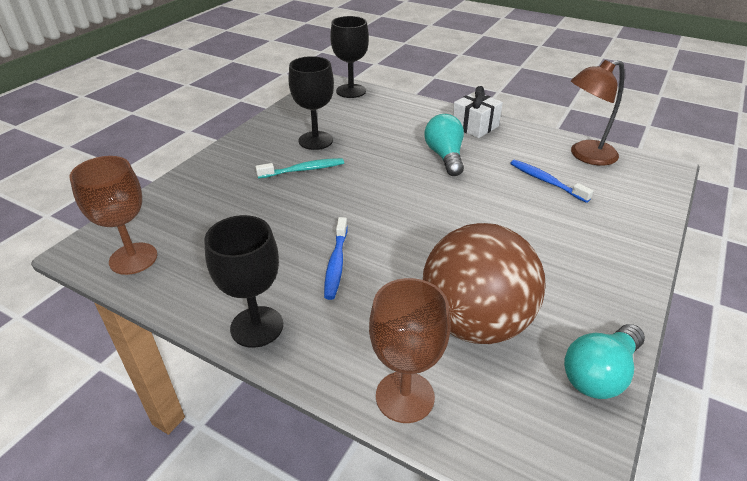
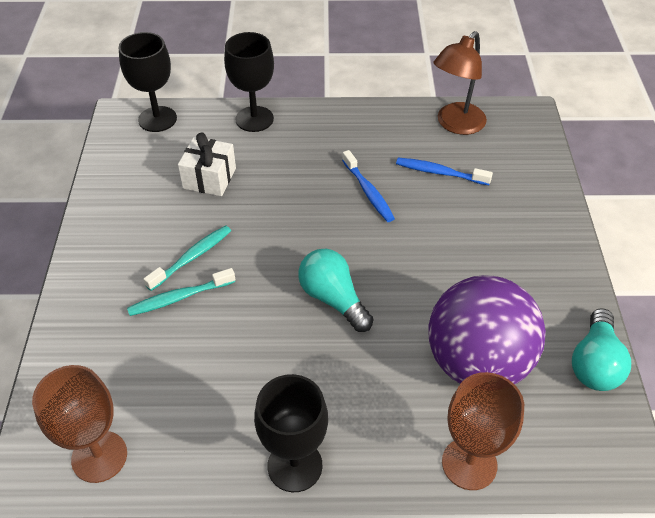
camera: 30 degrees left, 10 degrees up
black goblet [288,56,334,150] -> black goblet moved to [224,32,274,132]
blue toothbrush [324,217,348,300] -> blue toothbrush moved to [342,150,395,222]
brown ball [423,223,546,344] -> purple ball [428,275,546,384]
turquoise light bulb [424,114,464,176] -> turquoise light bulb moved to [298,249,373,332]
white gift [453,86,503,138] -> white gift moved to [178,132,236,196]
none -> turquoise toothbrush [127,268,235,316]

